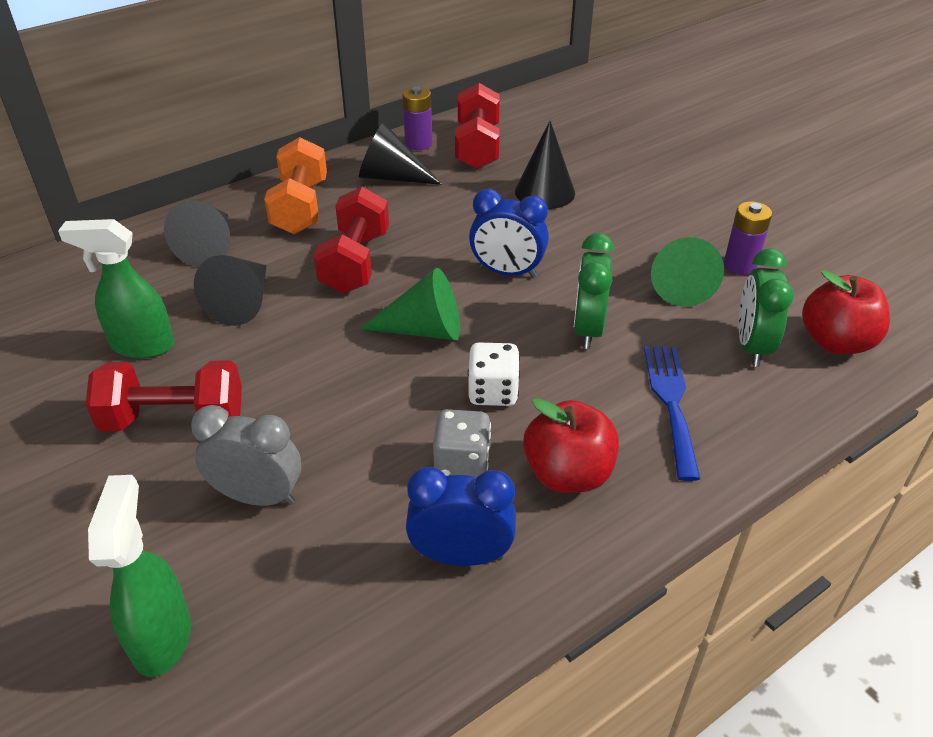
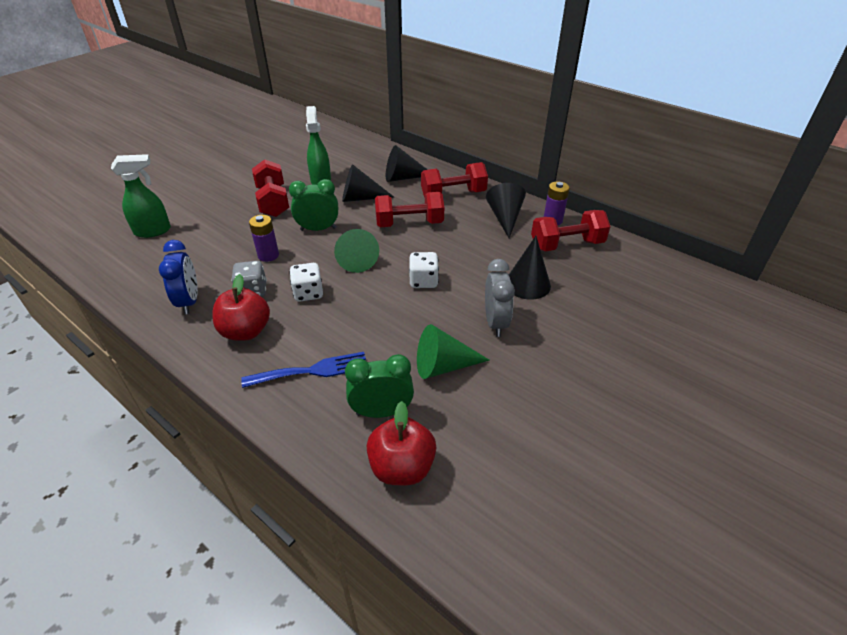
camera: 75 degrees right, 0 degrees up
grey clock [191,405,301,506] -> grey clock moved to [485,259,515,337]
orange dumbbell [264,137,327,234] -> red dumbbell [421,162,488,198]
blue clock [469,189,549,278] -> white dice [409,252,439,288]
green clock [573,233,614,349] -> green clock moved to [289,179,338,231]
purple battery [724,201,772,275] -> purple battery moved to [249,215,279,262]

